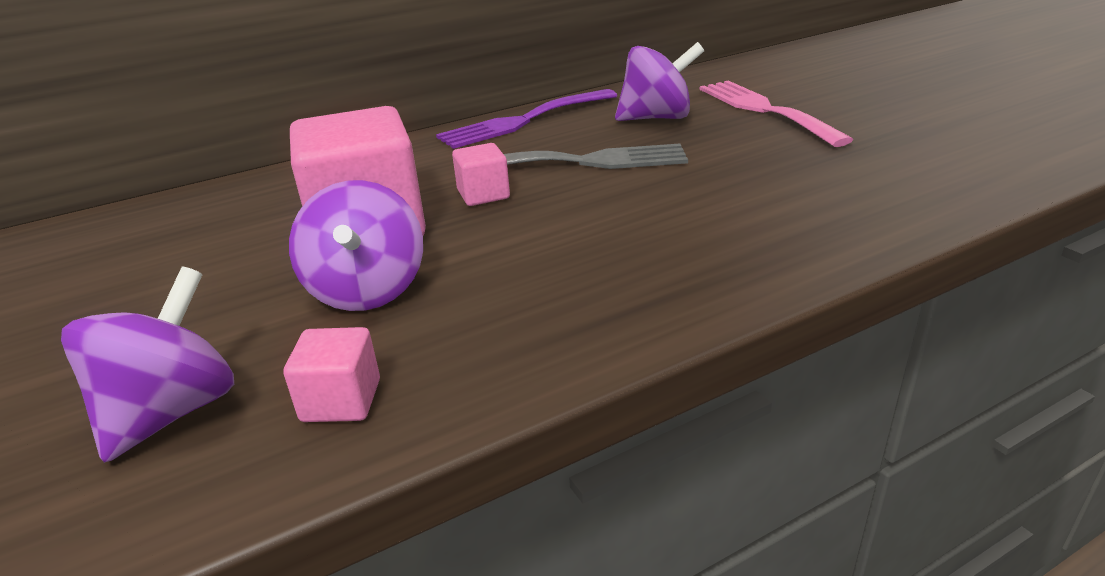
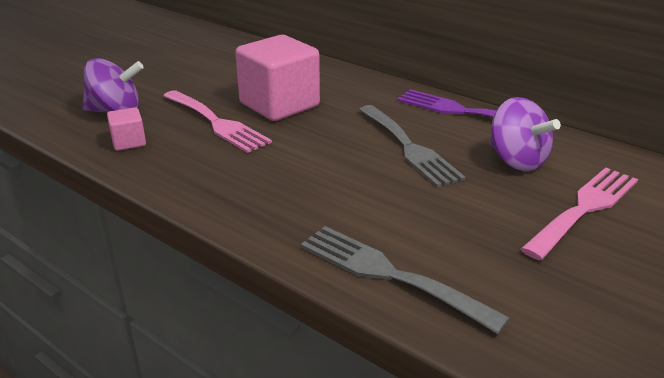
camera: 65 degrees right, 0 degrees up
purple spinning top [289,180,423,311] -> pink fork [163,90,272,153]
pink cube [452,143,510,206] -> none
none -> grey fork [301,226,510,334]

